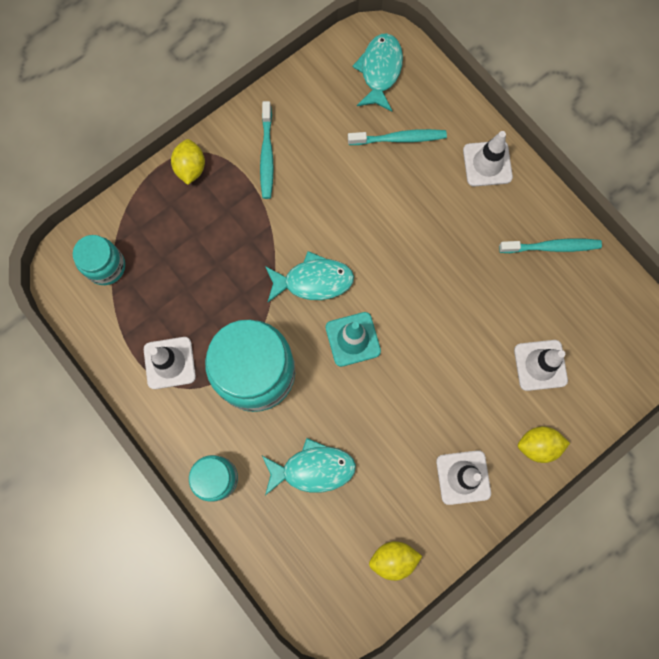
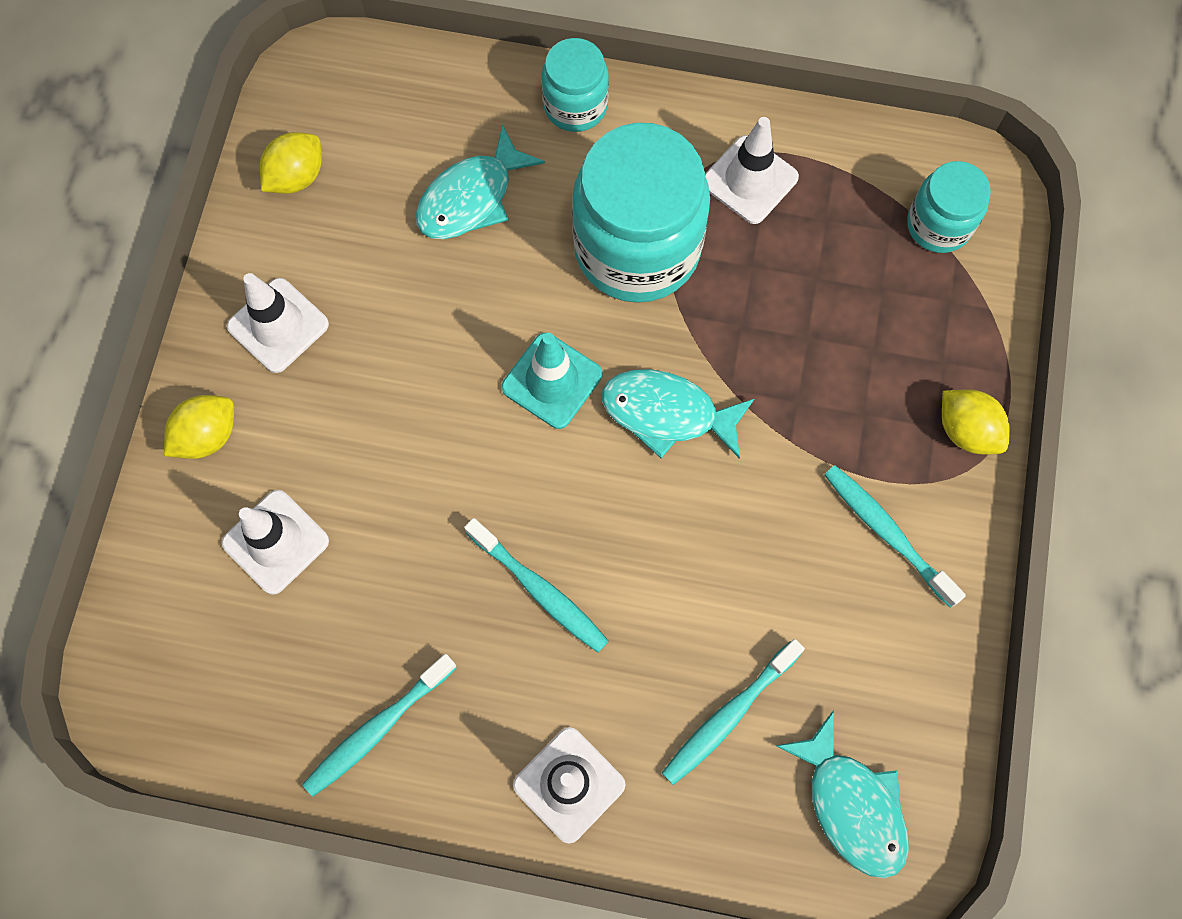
camera: 140 degrees right, 5 degrees down
turquoise fish [265,251,354,302] -> turquoise fish turned 60 degrees clockwise [602,369,754,459]
none -> turquoise toothbrush [464,518,609,653]

